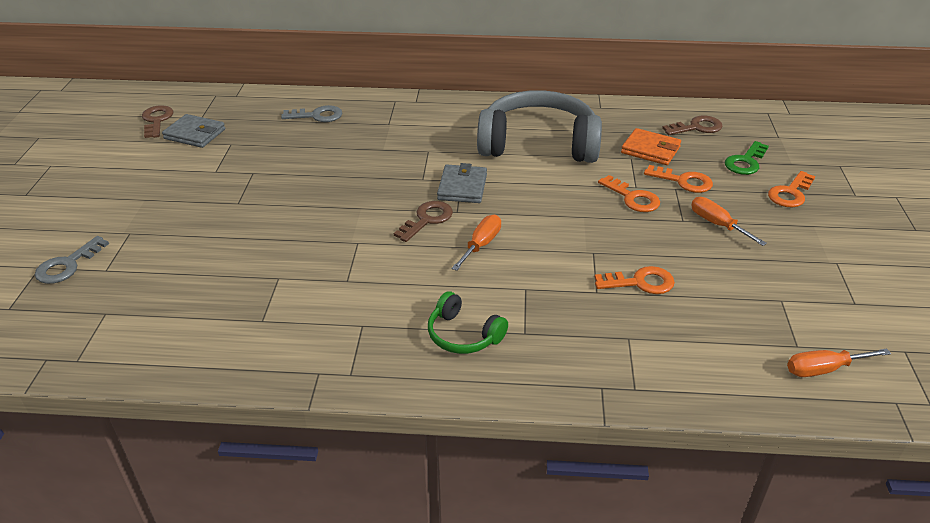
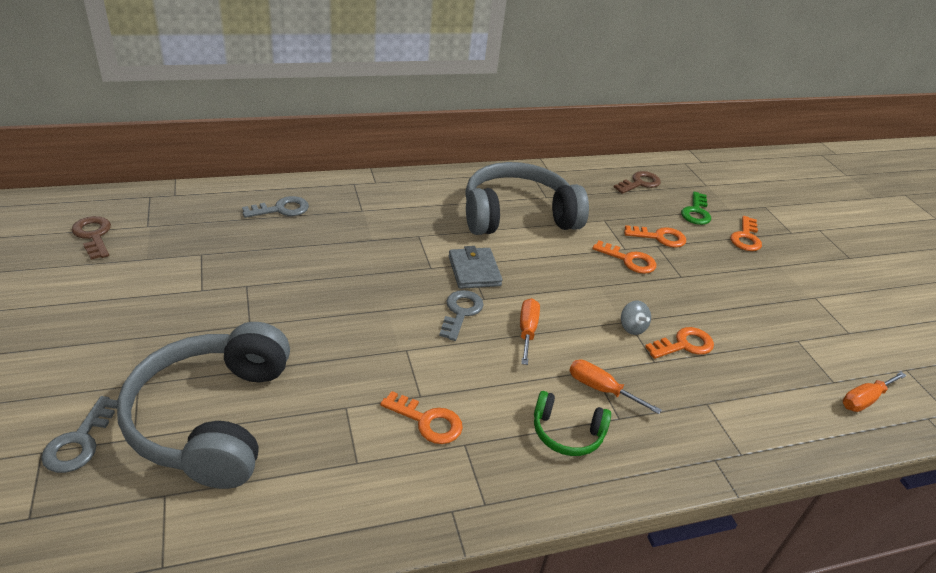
camera: 25 degrees left, 0 degrees up
grey wallet [162,114,225,148] -> none
brown key [394,201,453,242] -> grey key [439,290,484,341]
orange wallet [621,128,681,165] -> none
orange screwdriver [691,197,767,246] -> orange screwdriver moved to [569,360,661,414]
none -> grey headphones [117,322,290,489]
none -> orange key [380,391,463,444]
none -> grey spinning top [621,300,651,335]

